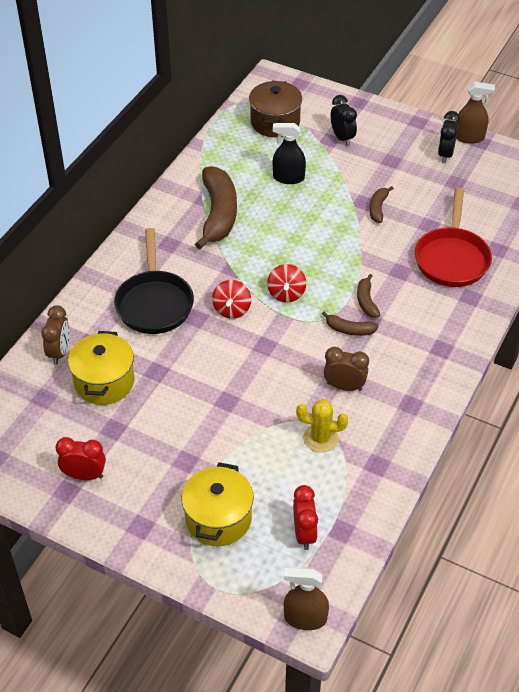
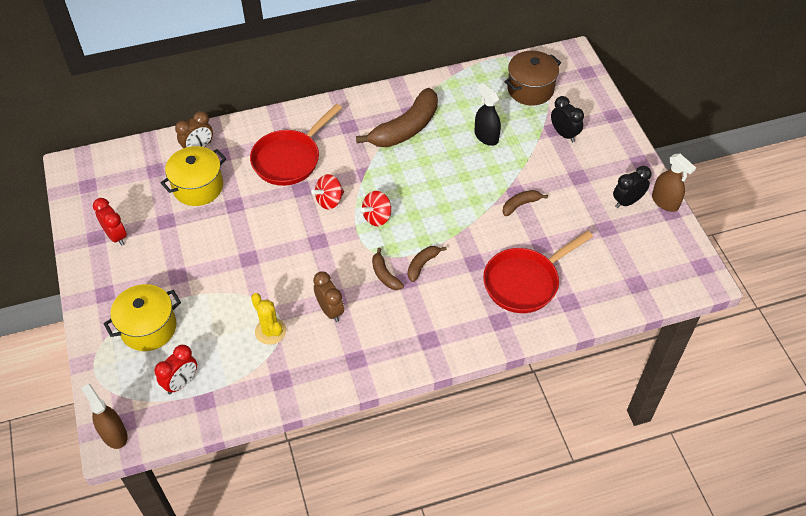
camera: 45 degrees right, 5 degrees up
black pan [114,228,194,334] -> red pan [250,104,342,186]
black clock [331,95,357,146] -> black clock turned 60 degrees counterclockwise [551,96,584,142]

